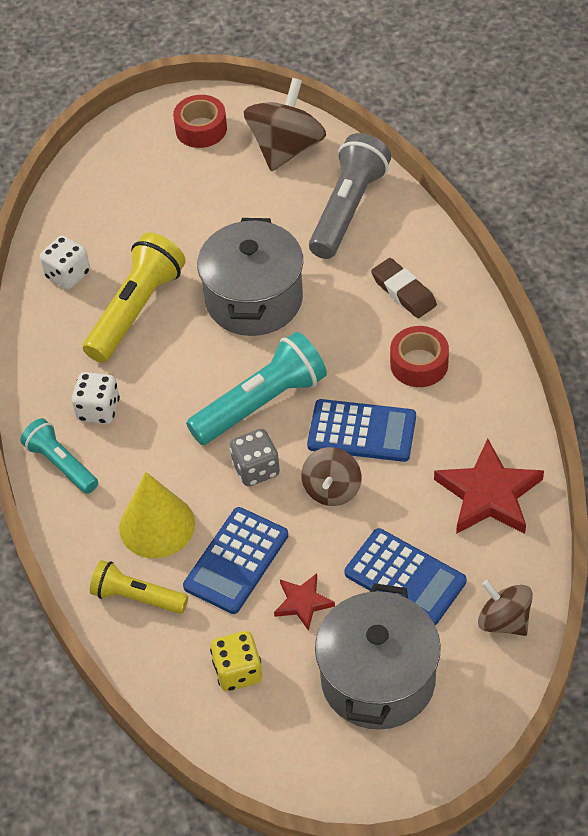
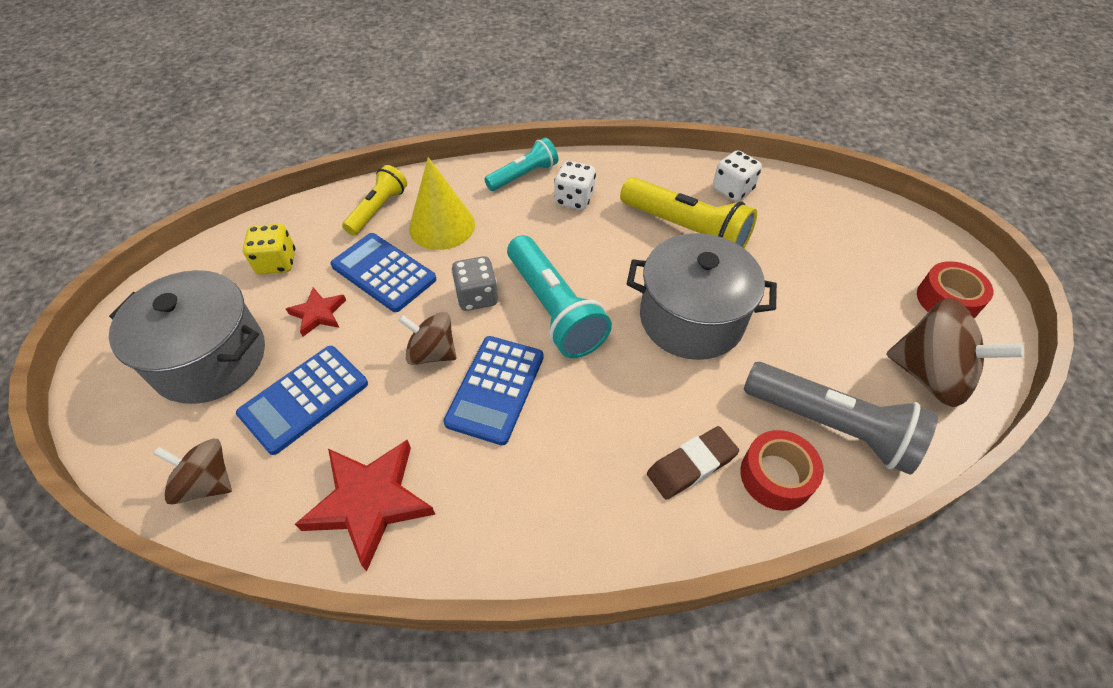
camera: 95 degrees right, 0 degrees up
red tape [390,326,449,387] -> red tape moved to [740,430,824,511]
brown spinning top [478,580,533,636] -> brown spinning top turned 120 degrees counterclockwise [153,439,232,505]

